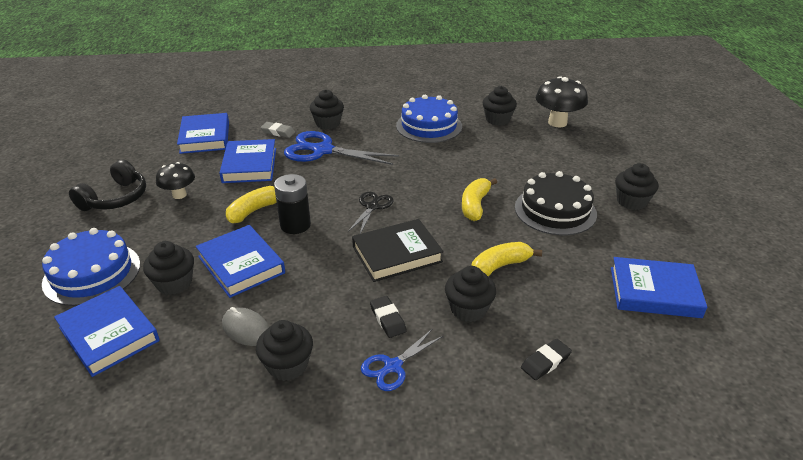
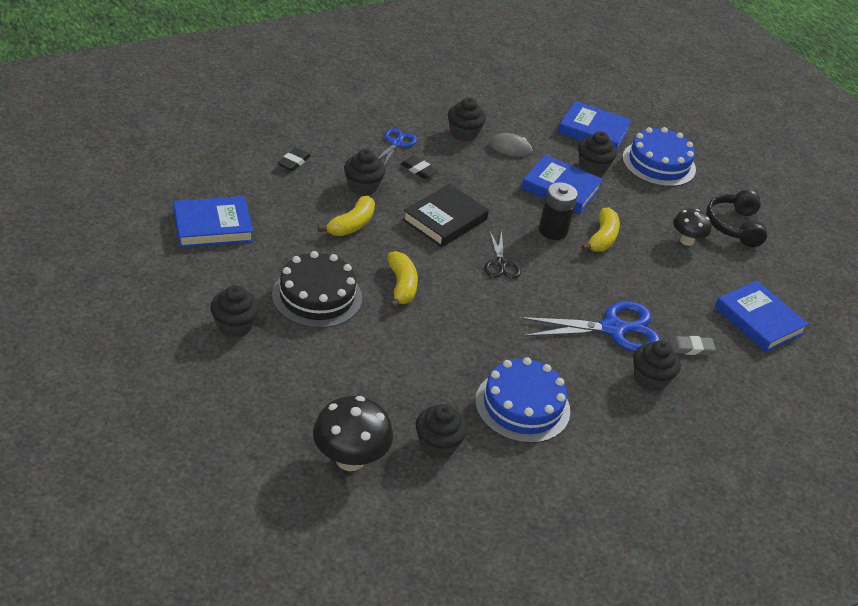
camera: 150 degrees right, 5 degrees up
blue book [219,139,276,183] -> none

